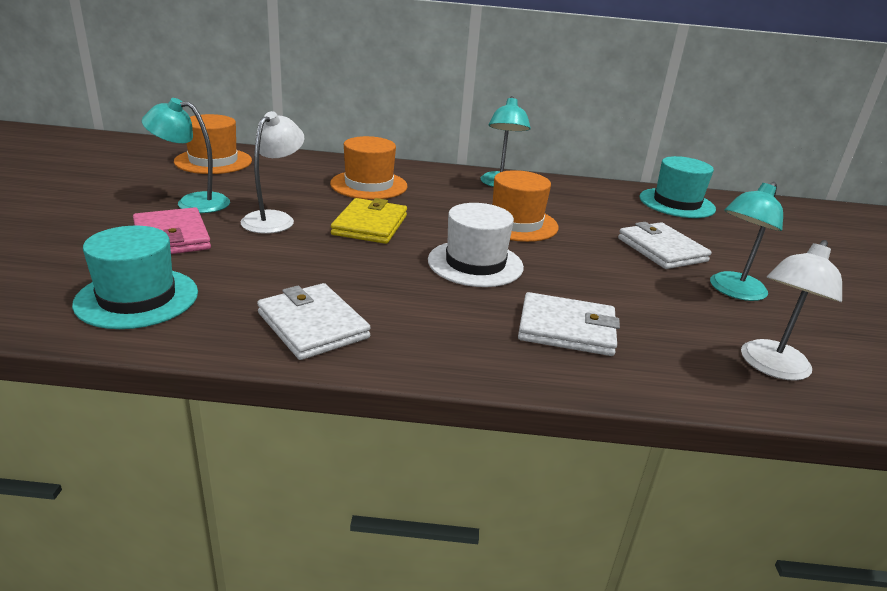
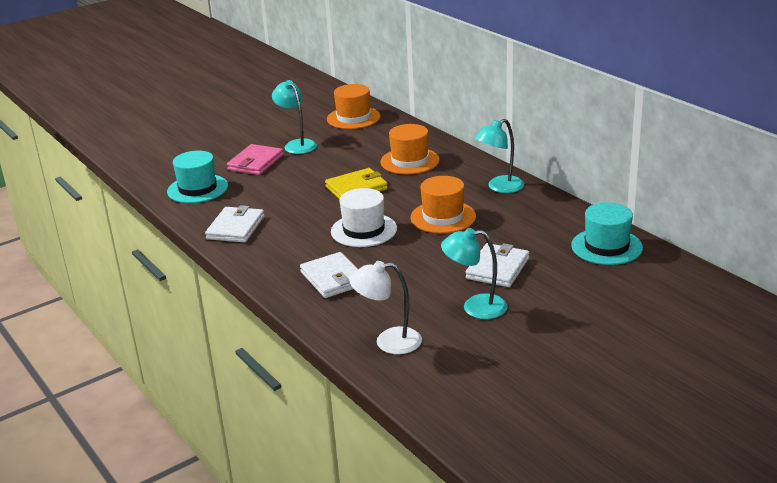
camera: 55 degrees right, 0 degrees up
white lamp [241,111,305,234] -> none

